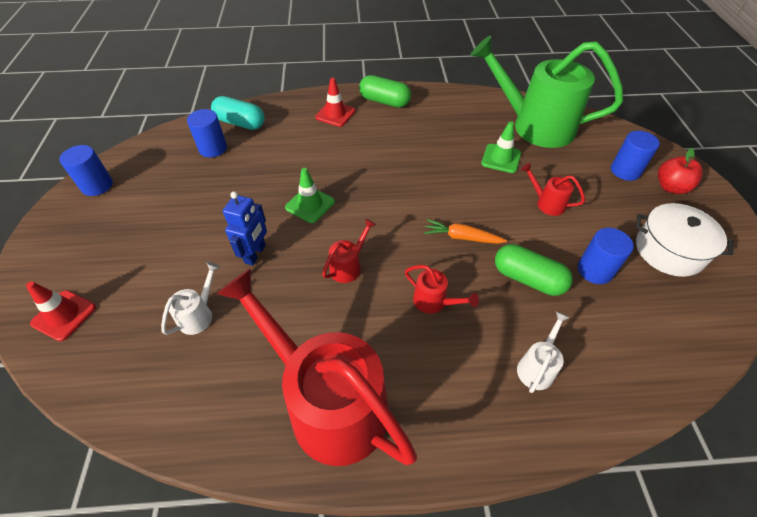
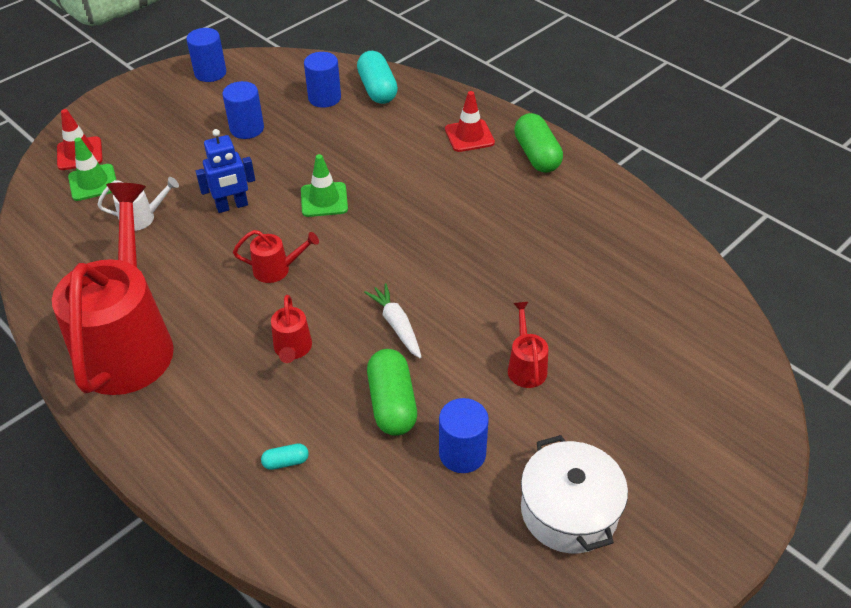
camera: 50 degrees right, 5 degrees down
orange carrot [424,219,508,244] -> white carrot [364,283,422,359]
green watering can [471,35,623,148] -> none
green traffic cone [481,121,521,173] -> green traffic cone moved to [68,137,116,201]
white watering can [517,311,570,393] -> turquoise capsule [261,443,309,470]
blue cylinder [611,131,660,181] -> blue cylinder moved to [222,81,264,139]
red apple [658,148,703,194] -> none

